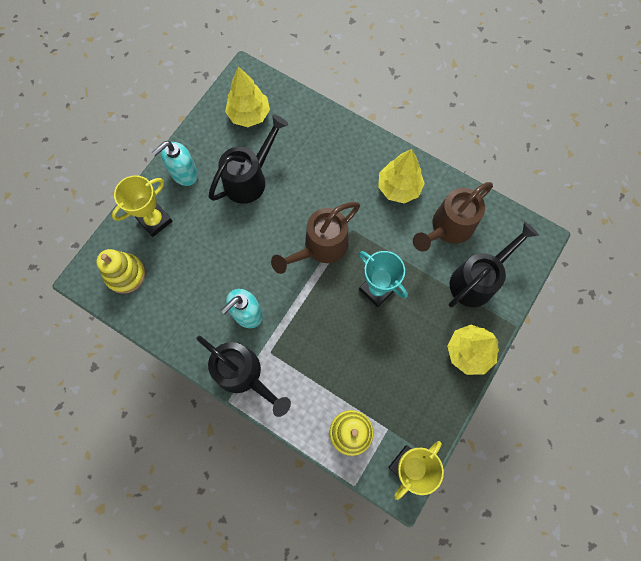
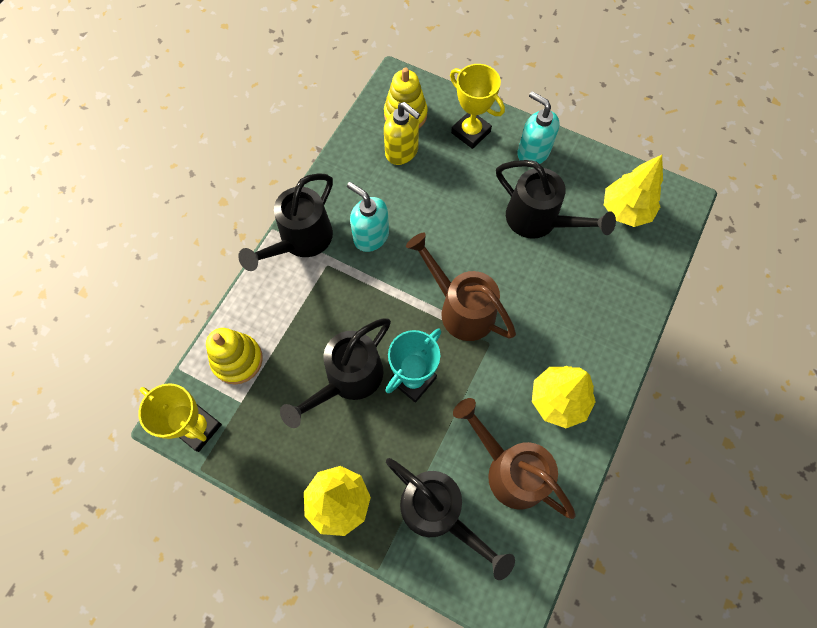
camera: 85 degrees right, 5 degrees down
none -> black watering can [280,318,391,428]
none -> yellow soap dispenser [384,102,421,165]

